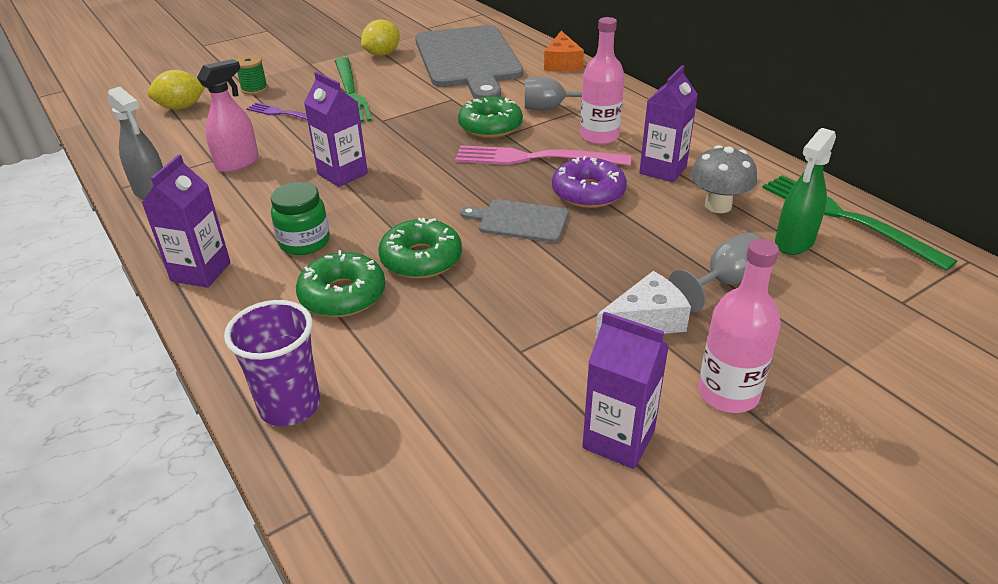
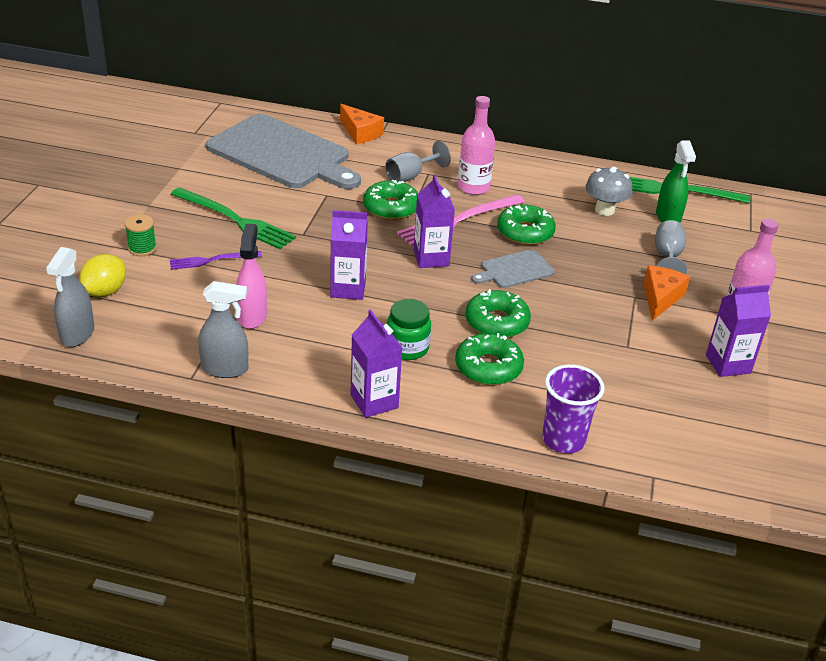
camera: 45 degrees left, 0 degrees up
yellow lemon [361,20,400,56] -> none
purple donut [552,156,627,208] -> green donut [497,204,556,245]
white cheese [596,271,691,339] -> orange cheese [644,265,690,321]
purple carton [639,65,698,183] -> purple carton moved to [414,175,455,268]
none -> grey spray bottle [46,247,94,347]

